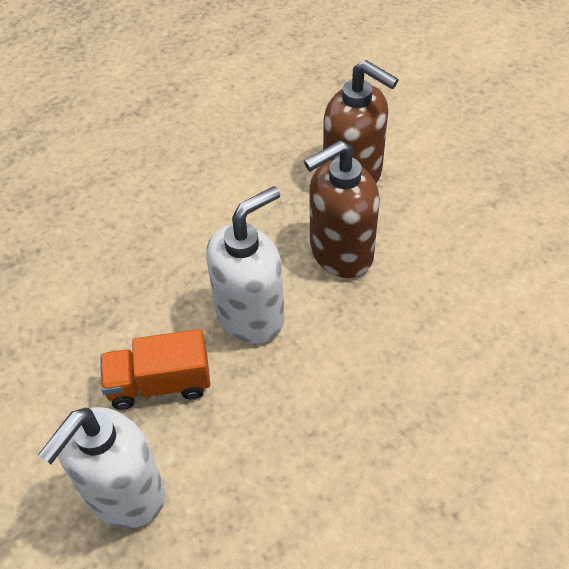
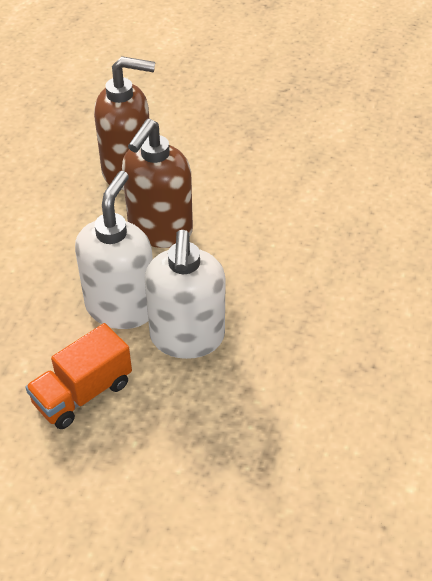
camera: 35 degrees left, 5 degrees down
white soap dispenser [38,407,165,528] -> white soap dispenser moved to [144,230,226,359]

